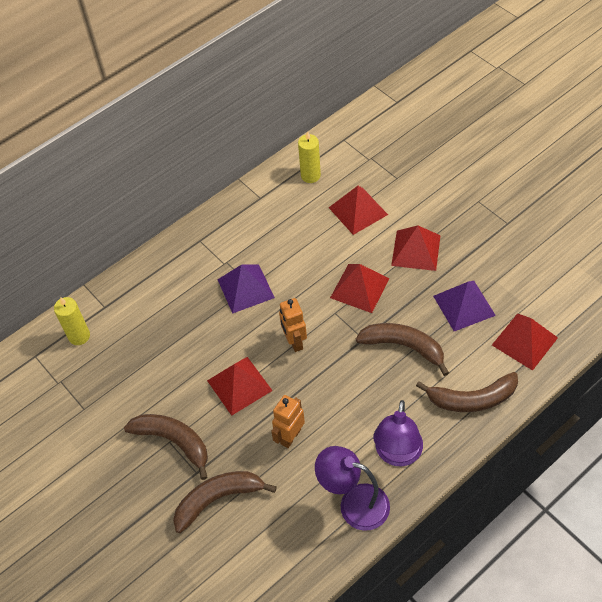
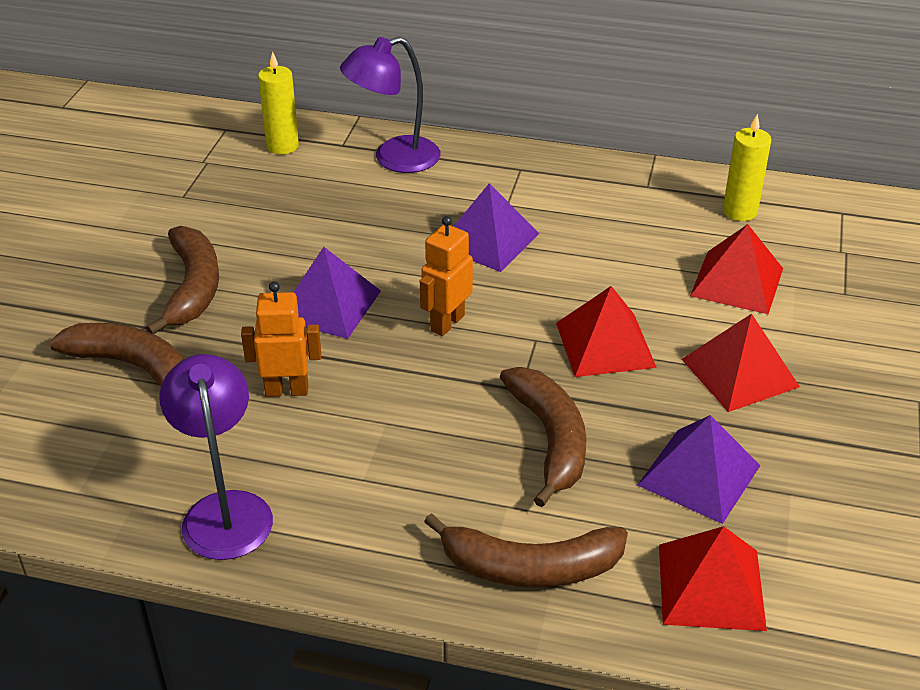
camera: 50 degrees right, 15 degrees down
red pyramid [207,357,273,416] -> purple pyramid [294,247,381,339]
purple lamp [373,400,423,466] -> purple lamp moved to [340,37,440,173]
brown banana [416,372,518,412] -> brown banana turned 45 degrees counterclockwise [424,513,628,587]

